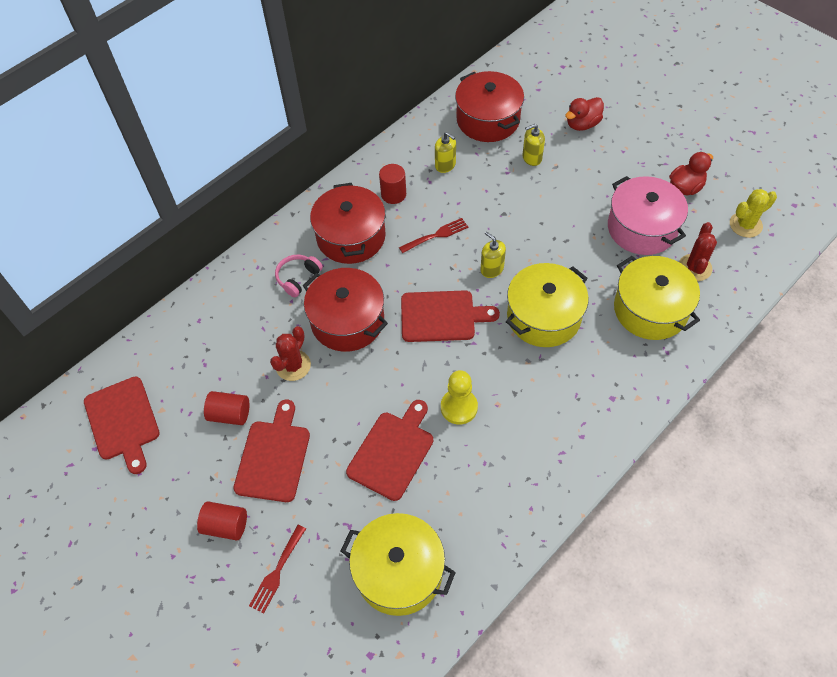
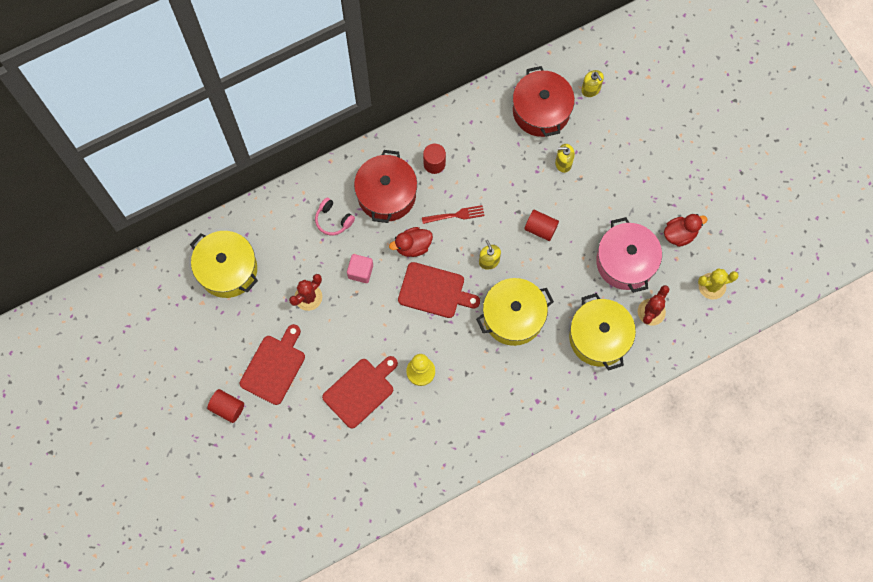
camera: 15 degrees right, 15 degrees up
red cutting board [84,377,160,474] -> none
red cylinder [204,391,249,425] -> red cylinder moved to [524,210,559,241]
red fork [249,525,306,614] -> none
pink headphones [275,255,323,297] -> pink headphones turned 105 degrees counterclockwise [315,198,355,235]
red pot [303,268,388,352] -> pink cube [347,254,373,283]
yellow pot [341,513,456,616] -> yellow pot moved to [190,231,258,298]
yellow soap dispenser [435,132,456,173] -> yellow soap dispenser moved to [581,70,604,97]
red duck [565,97,604,131] -> red duck moved to [389,227,433,257]

